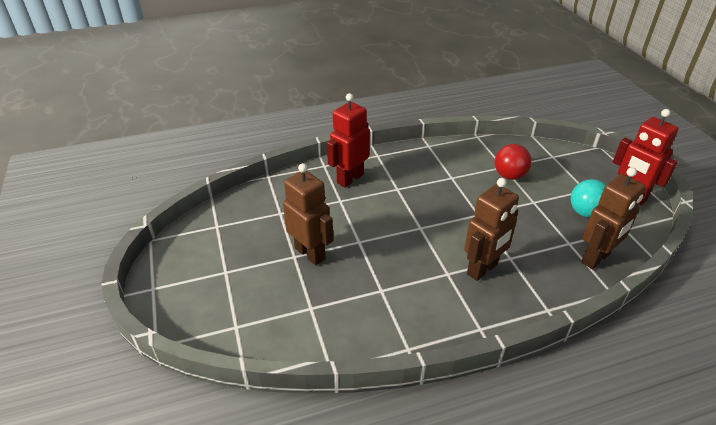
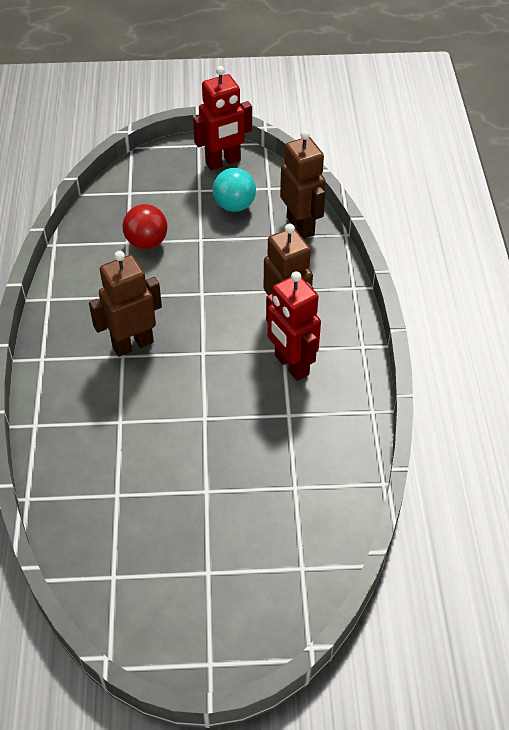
camera: 75 degrees left, 10 degrees up
brown robot [283,163,333,265] -> brown robot moved to [89,251,162,357]
red robot [327,93,370,188] -> red robot moved to [266,271,321,381]

